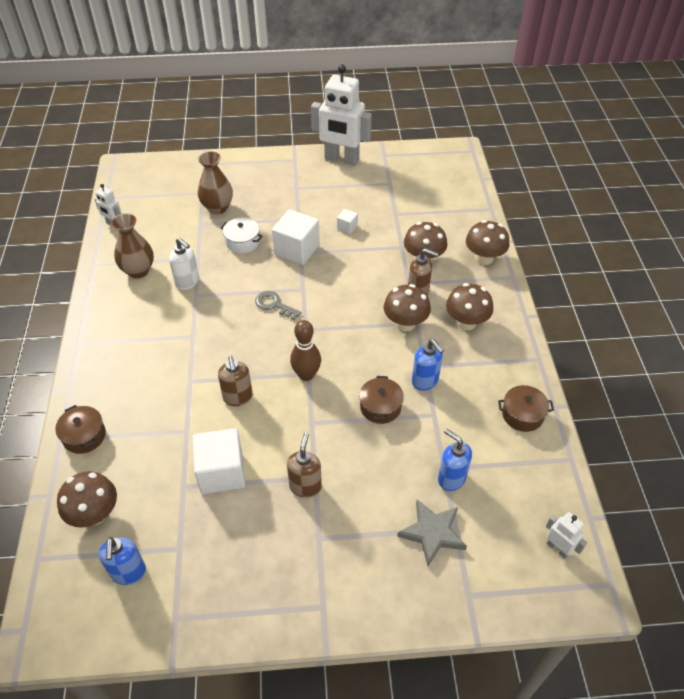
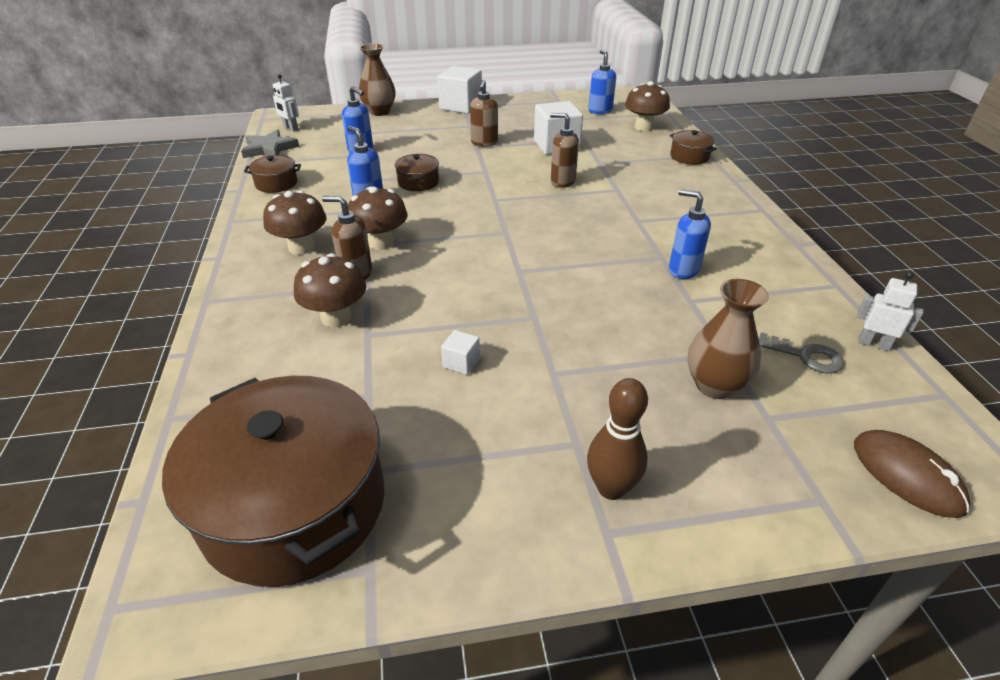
camera: 175 degrees right, 10 degrees down
brown vase [111,213,154,279] -> brown vase moved to [359,43,396,116]
white soap dispenser [169,238,199,290] -> blue soap dispenser [669,189,711,279]
brown soap dispenser [218,356,253,406] -> brown soap dispenser turned 45 degrees counterclockwise [550,113,579,188]
white pot [220,218,263,253] -> none
grey key [255,291,301,320] -> grey key moved to [759,332,844,374]
white cube [272,209,320,265] -> white cube moved to [437,66,482,114]
brown bowling pin [290,320,321,381] -> brown bowling pin moved to [587,378,648,500]
white robot [311,64,372,166] -> none
grey star [397,500,467,566] -> grey star moved to [241,129,299,158]
brown mushroom [466,220,510,265] -> none
none -> brown pot [162,376,384,587]
none -> brown mouse [854,430,971,518]

